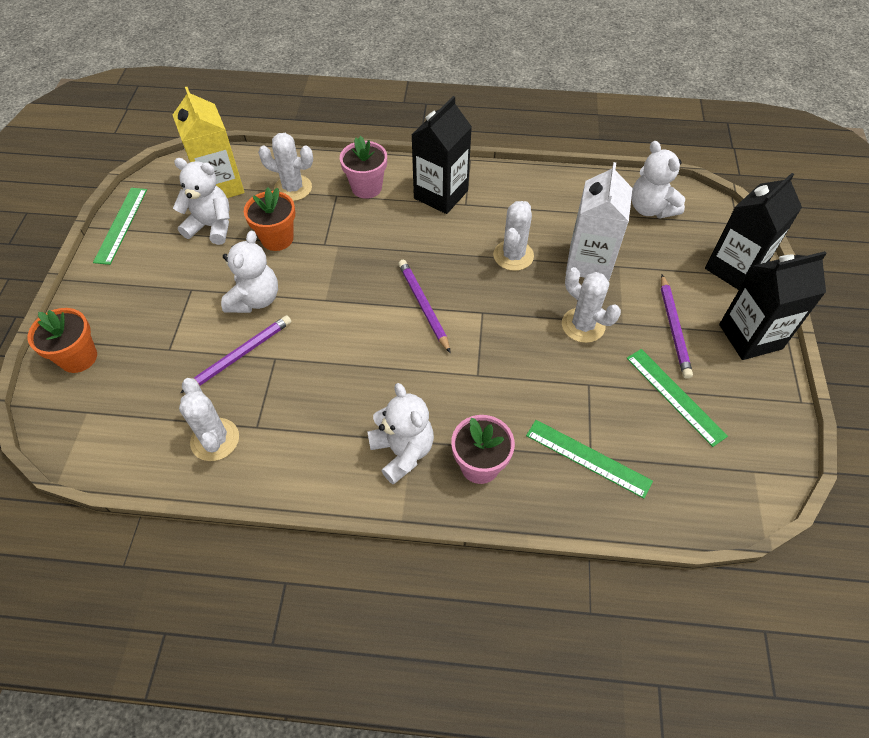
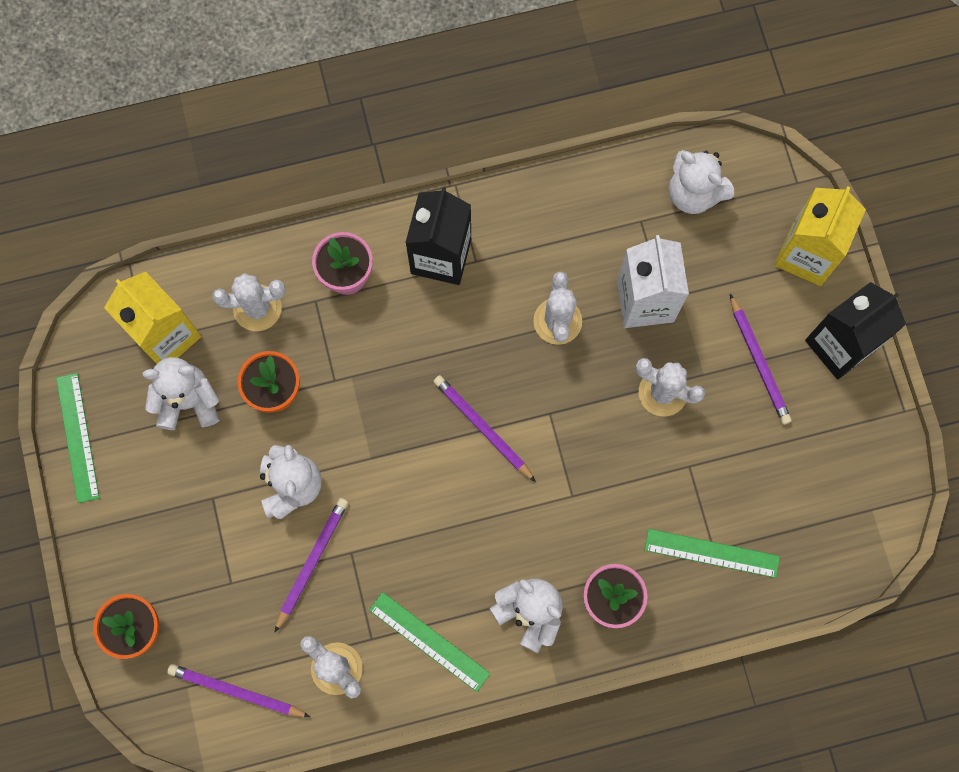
camera: 20 degrees left, 20 degrees up
green ruler [626,349,728,447] -> green ruler moved to [369,592,490,692]
black carton [705,173,802,290] -> yellow carton [774,186,866,286]
none -> purple pencil [167,664,310,717]

